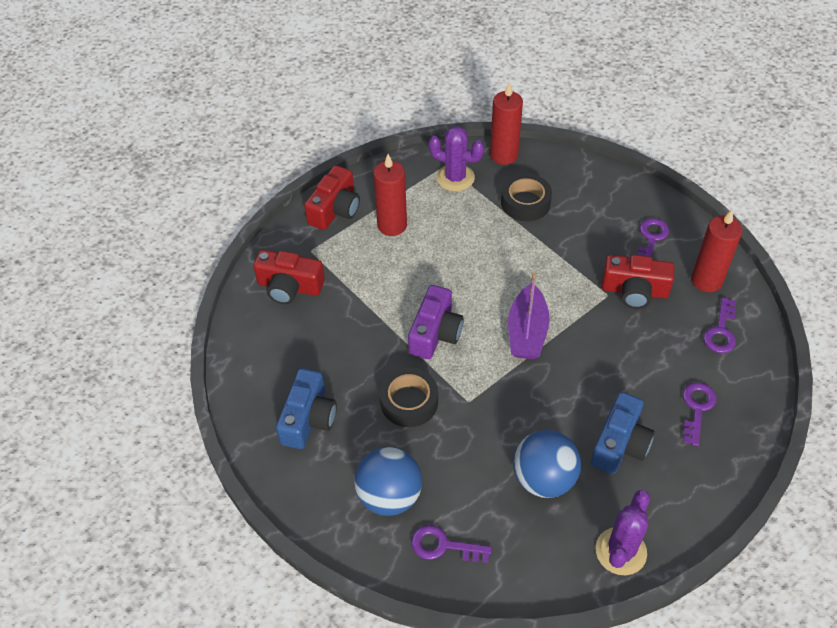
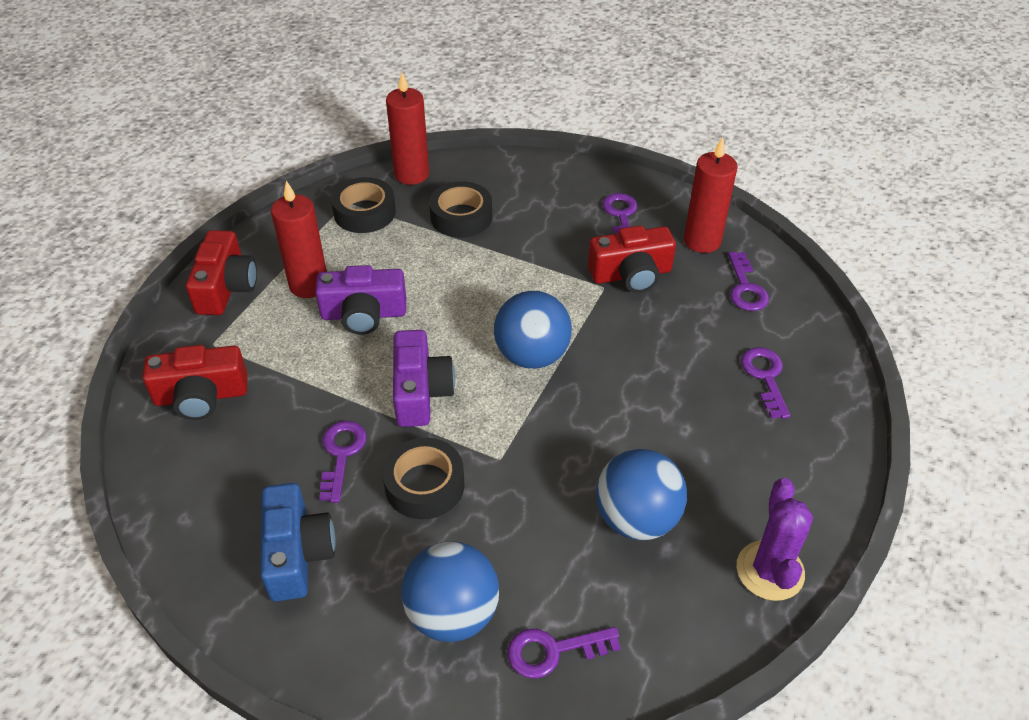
camera: 25 degrees left, 5 degrees down
purple cactus [429,126,484,191] -> black tape [331,177,396,233]
purple boat [508,273,550,359] -> blue ball [494,291,572,369]
blue camera [591,392,655,474] -> none
none -> purple camera [315,265,406,335]
none -> purple key [319,421,367,503]

